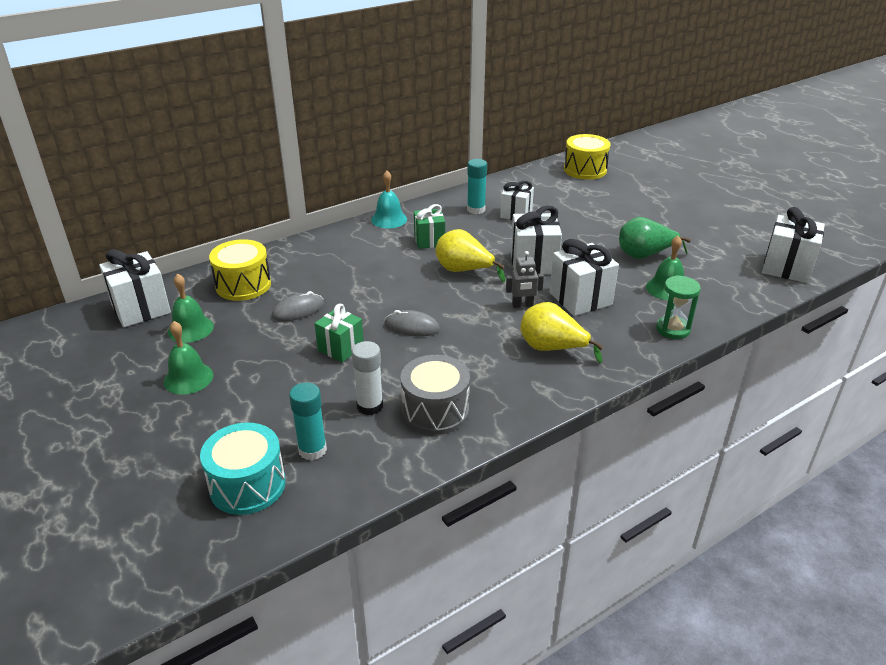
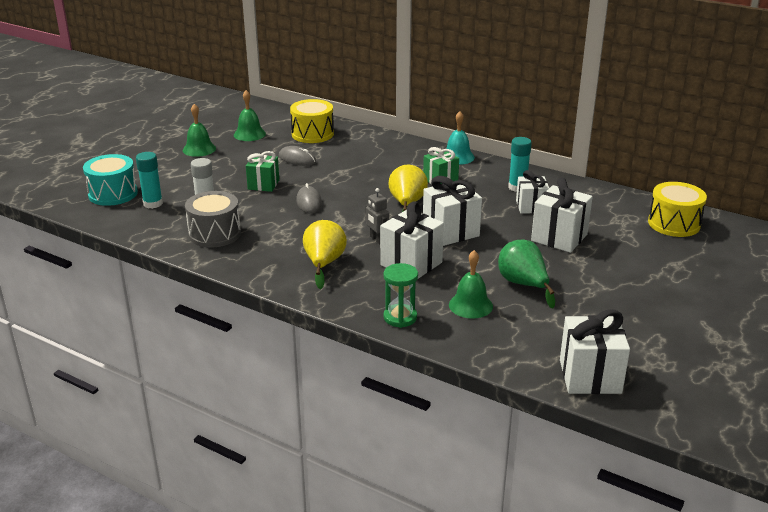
camera: 65 degrees right, 5 degrees down
white gift [99,249,171,327] -> white gift moved to [531,178,593,253]

